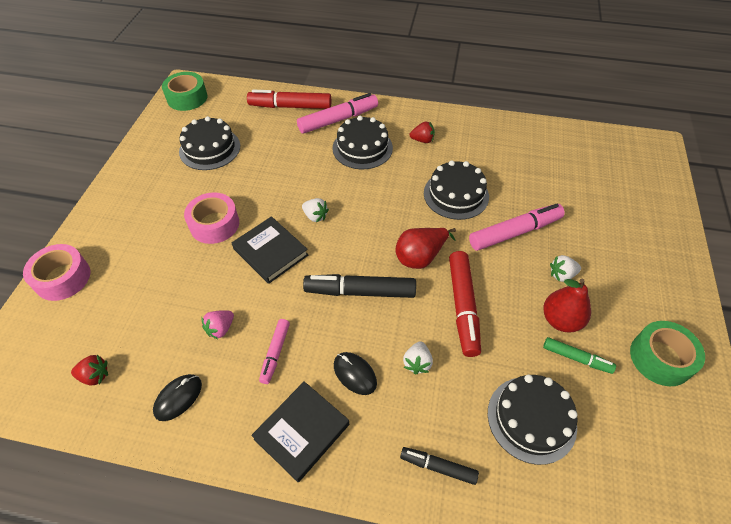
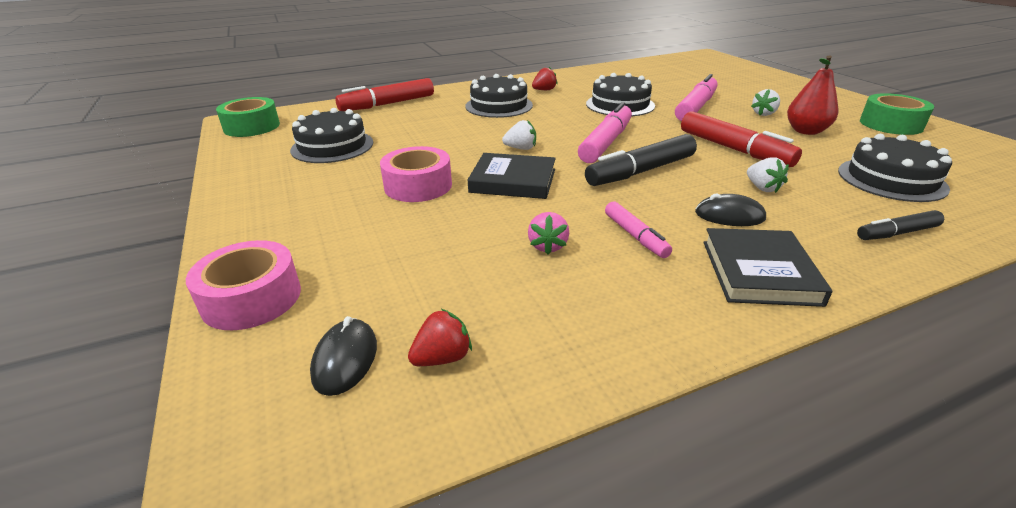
camera: 35 degrees left, 20 degrees down
black mouse [153,374,202,421] -> black mouse moved to [310,316,377,396]
pink marker [297,93,378,134] -> pink marker moved to [578,102,632,163]
red pear [395,228,456,269] -> none
green marker [543,337,616,374] -> none

